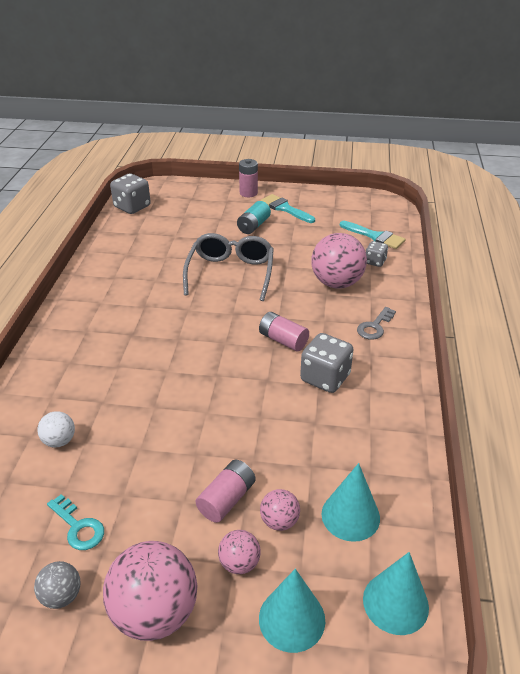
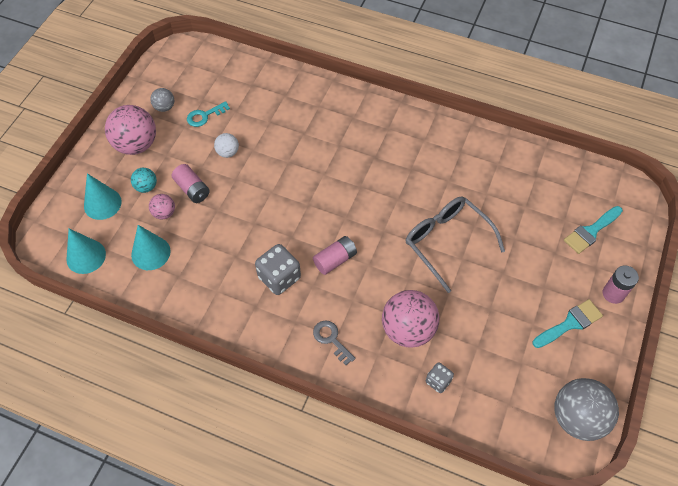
camera: 105 degrees right, 20 degrees up
white ball [37,411,75,447] -> white ball moved to [214,133,239,158]
grey dice [110,174,151,214] -> none
grey glasses [183,233,274,301] -> grey glasses turned 150 degrees counterclockwise [406,197,505,293]
pink ball [218,530,261,574] -> turquoise ball [131,168,157,193]
turquoise battery [237,201,271,234] -> none
turquoise brush [340,221,405,249] -> turquoise brush moved to [564,206,623,254]
none -> grey ball [554,378,619,441]

